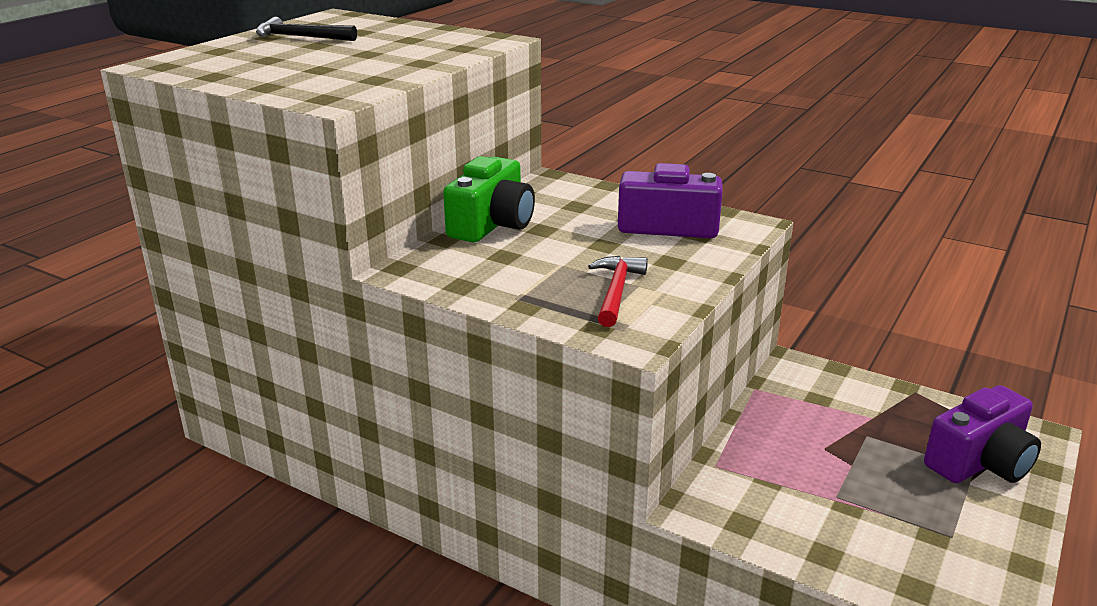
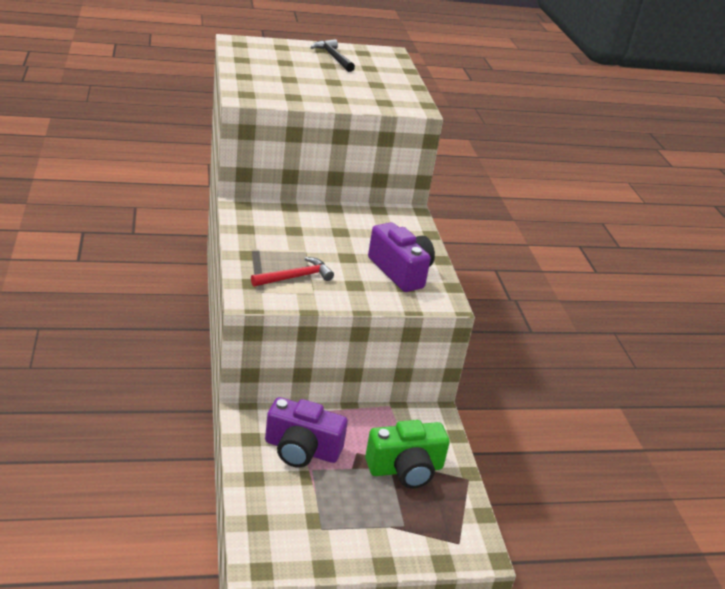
camera: 45 degrees right, 5 degrees up
green camera [443,156,535,242] -> green camera moved to [365,420,450,488]
purple camera [924,385,1041,483] -> purple camera moved to [265,397,348,468]

